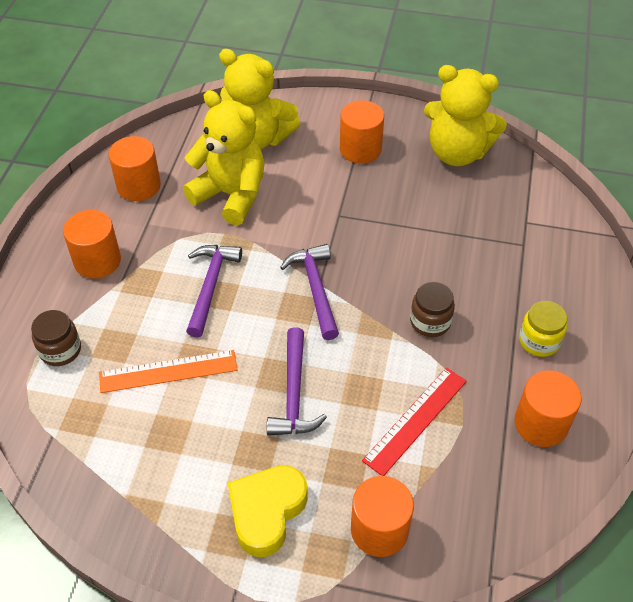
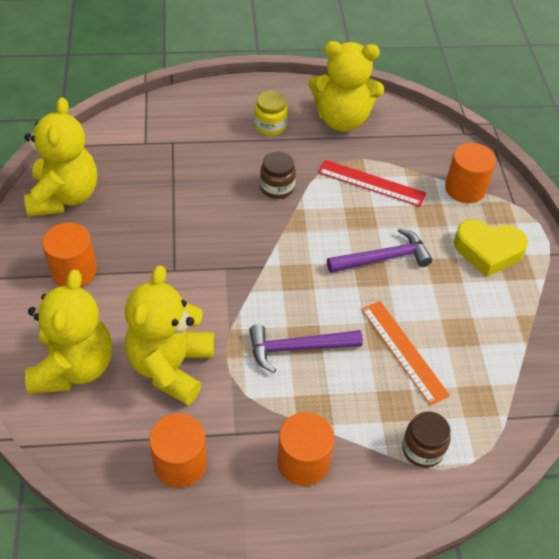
camera: 110 degrees left, 0 degrees up
purple hammer [280,244,339,340] -> none
orange cylinder [515,371,582,447] -> yellow teddy bear [308,41,384,132]

